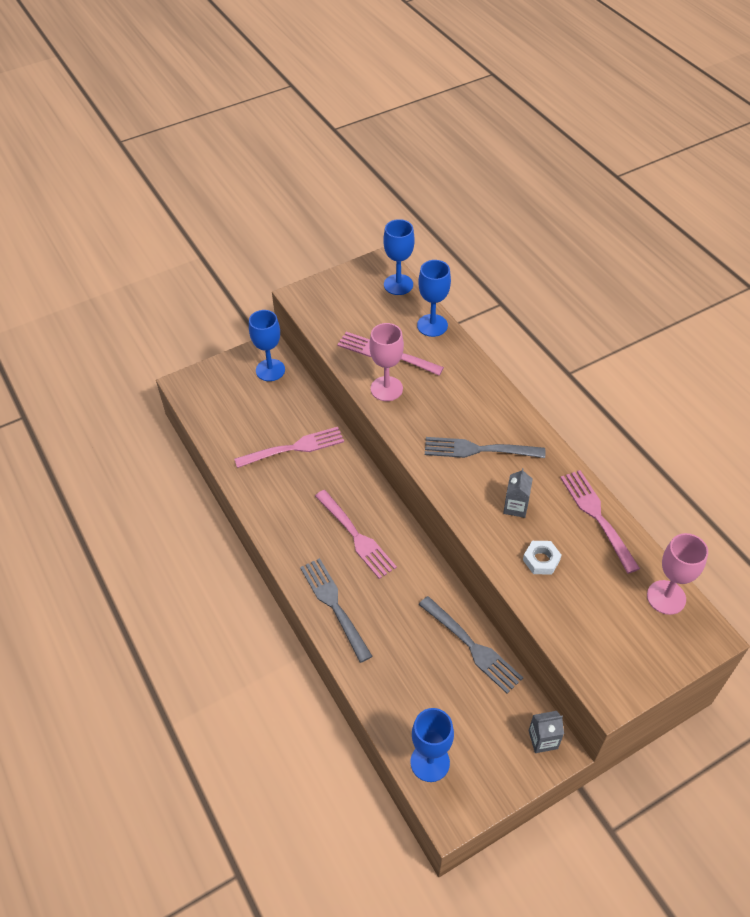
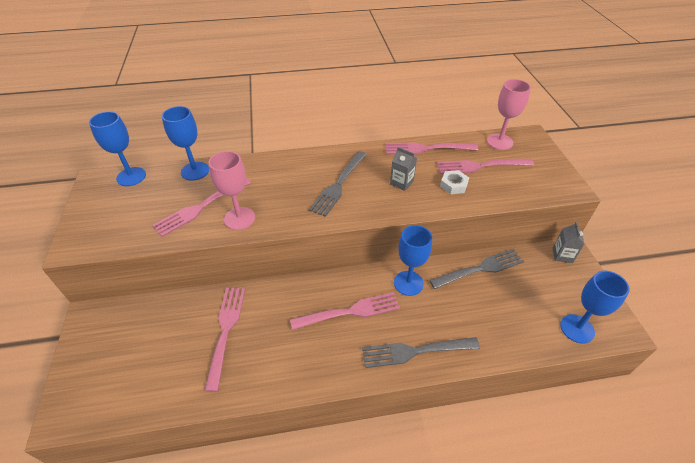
camera: 70 degrees left, 5 degrees down
blue goblet [249,310,285,381] -> blue goblet moved to [394,225,432,296]
none -> pink fork [437,159,534,174]

